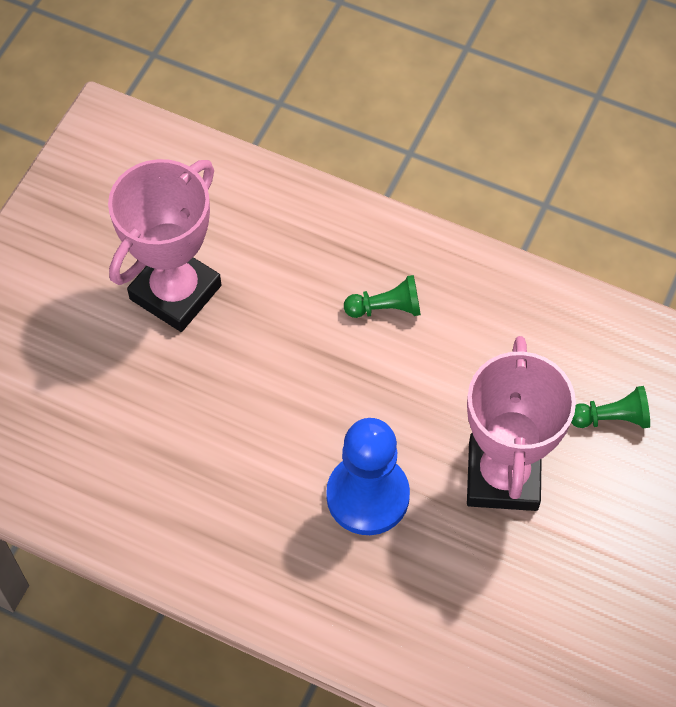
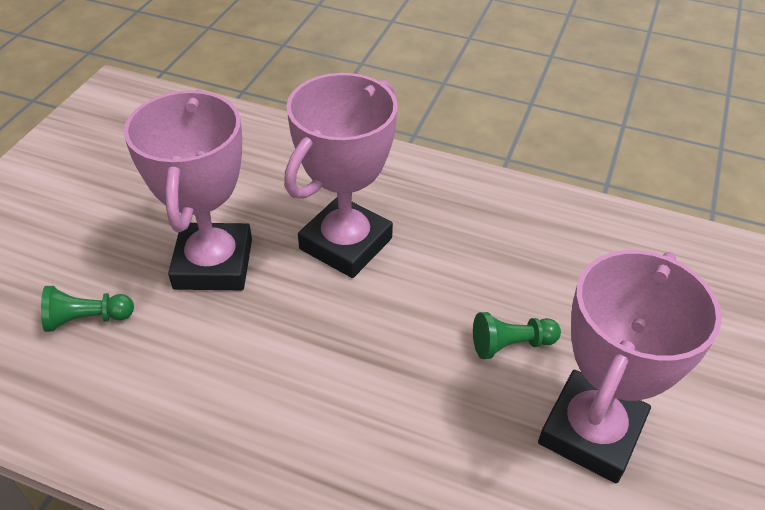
camera: 175 degrees right, 15 degrees down
blue pawn [326,418,410,535] -> pink trophy [284,73,398,278]
green pawn [344,275,421,318] -> green pawn moved to [473,312,561,359]

